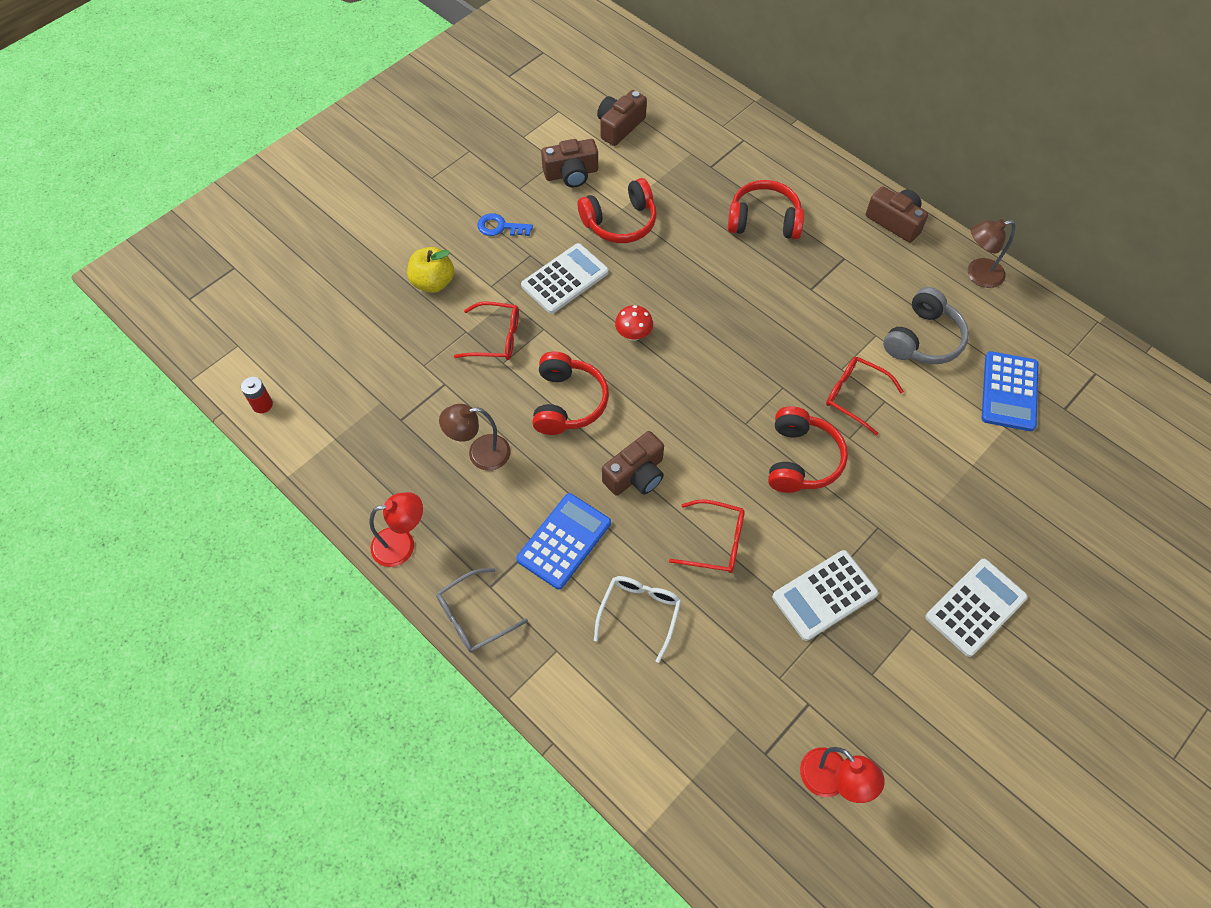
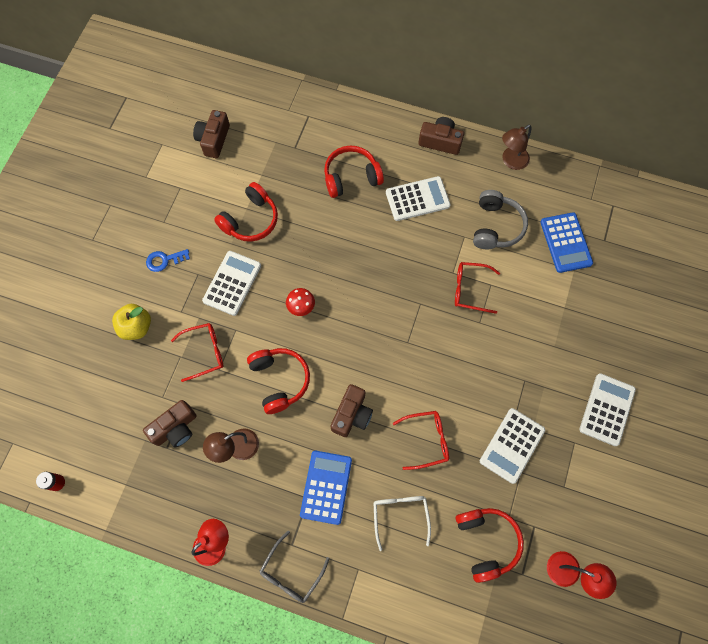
camera: 25 degrees left, 10 degrees up
brown camera [541,139,598,188] -> brown camera moved to [143,400,197,448]
red headphones [768,406,848,493] -> red headphones moved to [456,508,524,583]
none -> white calculator [386,176,451,221]

